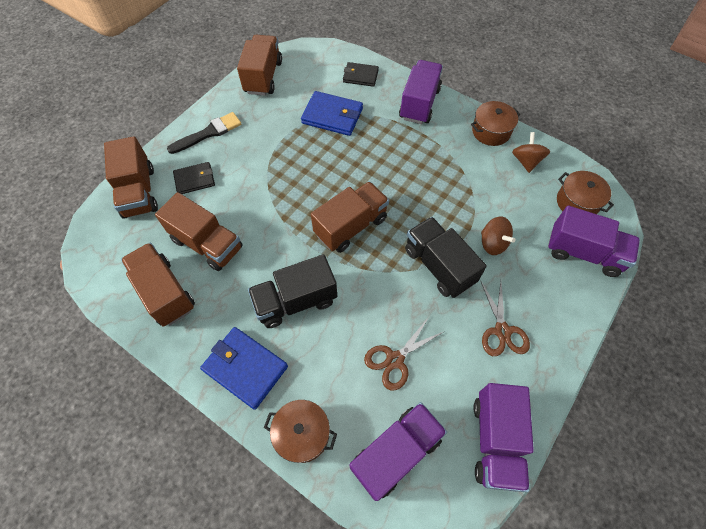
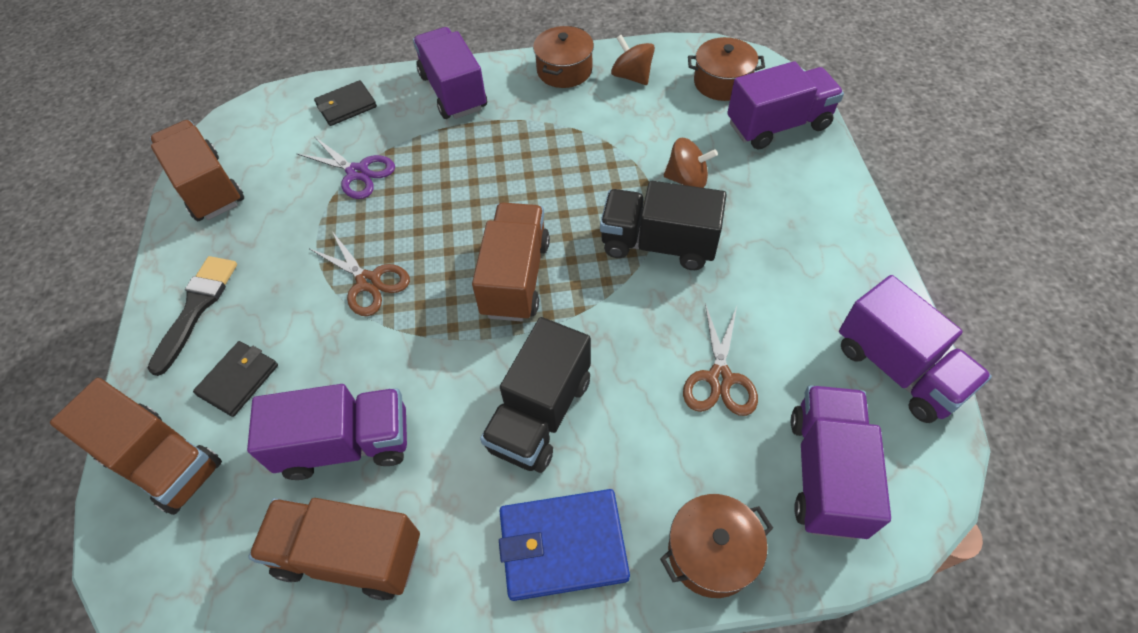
camera: 40 degrees left, 5 degrees down
brown truck [155,192,243,271] -> purple truck [247,384,407,480]
blue wallet [301,91,363,136] -> purple scissors [296,136,395,199]
brown scissors [480,280,530,356] -> brown scissors moved to [310,231,410,316]

